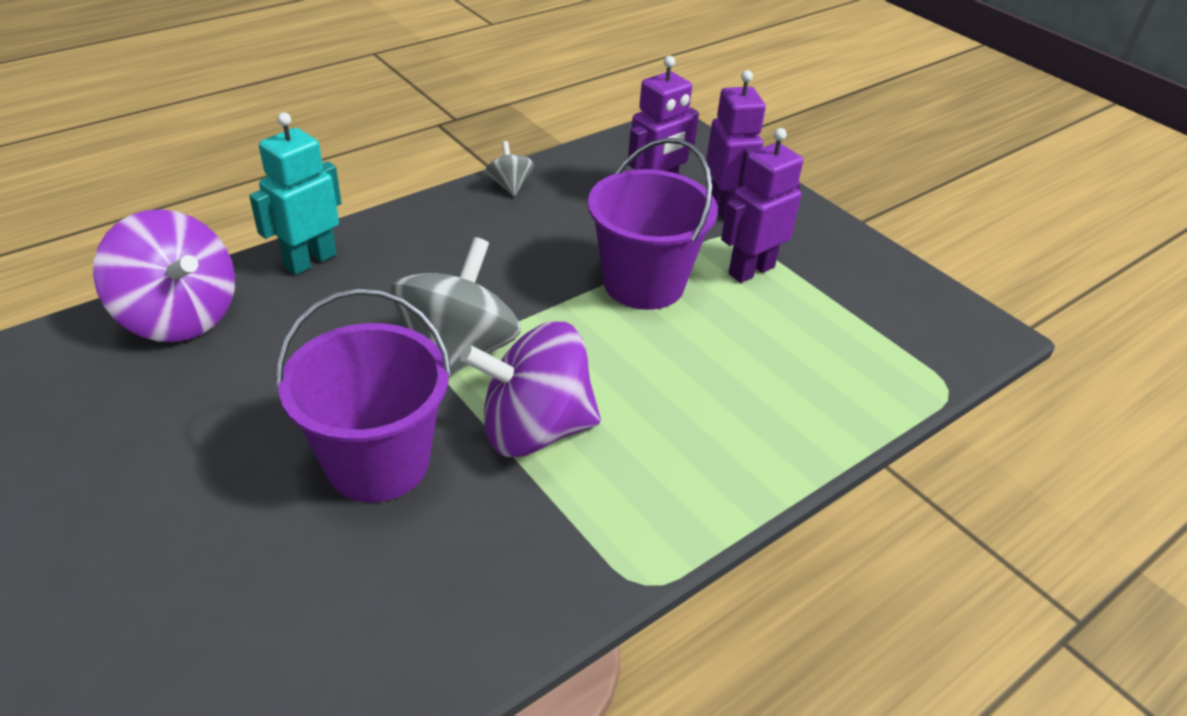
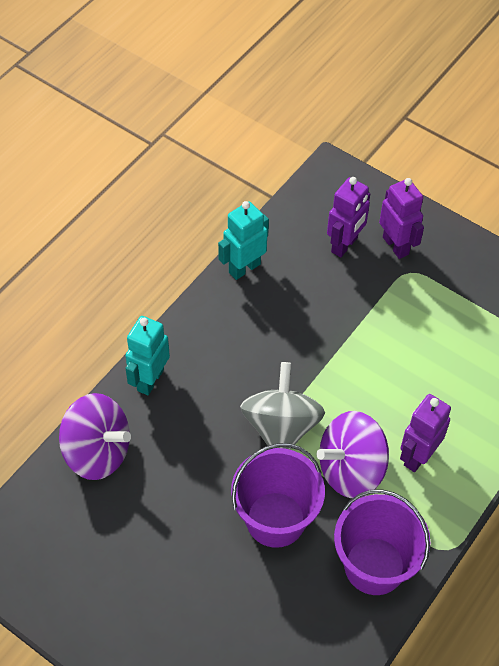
camera: 15 degrees left, 15 degrees up
grey spinning top [485,141,534,197] -> turquoise robot [218,201,269,280]
purple bucket [588,138,718,310] -> purple bucket moved to [334,489,430,595]
purple robot [721,128,803,283] -> purple robot moved to [400,394,451,472]

